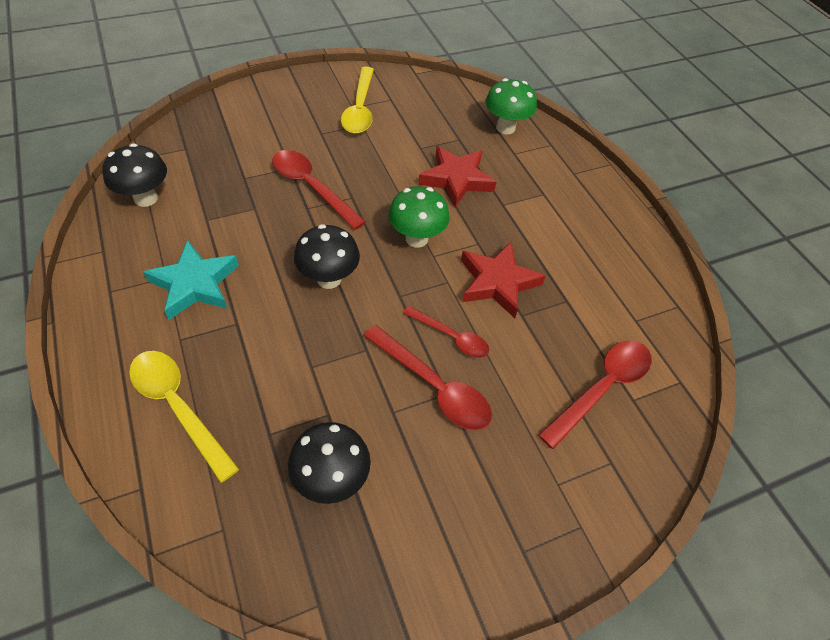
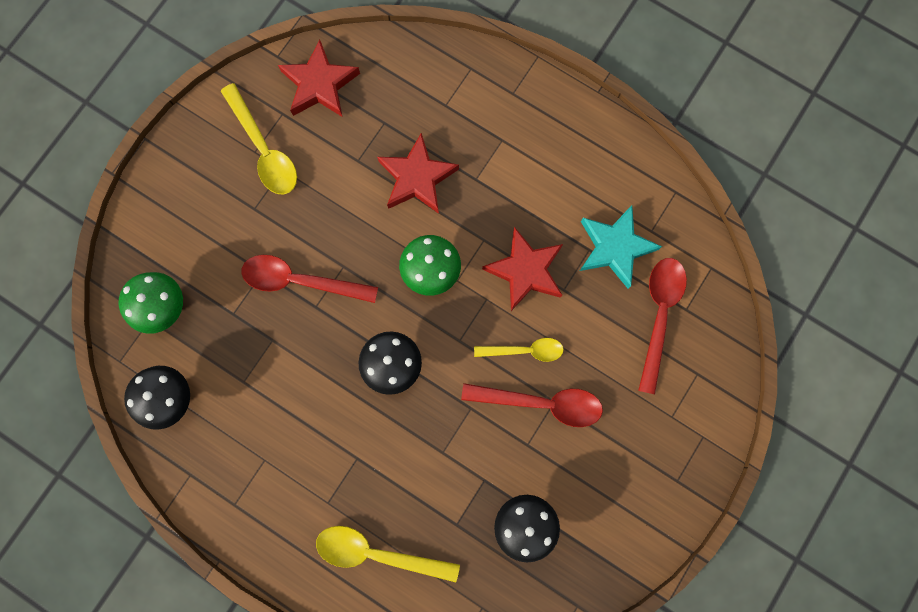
camera: 30 degrees left, 25 degrees up
turquoise star [143,240,239,320] -> turquoise star moved to [580,205,662,289]
red spoon [403,306,489,358] -> yellow spoon [474,338,564,362]
green mushroom [485,78,537,134] -> green mushroom moved to [119,272,183,334]
none -> red star [278,40,360,117]

